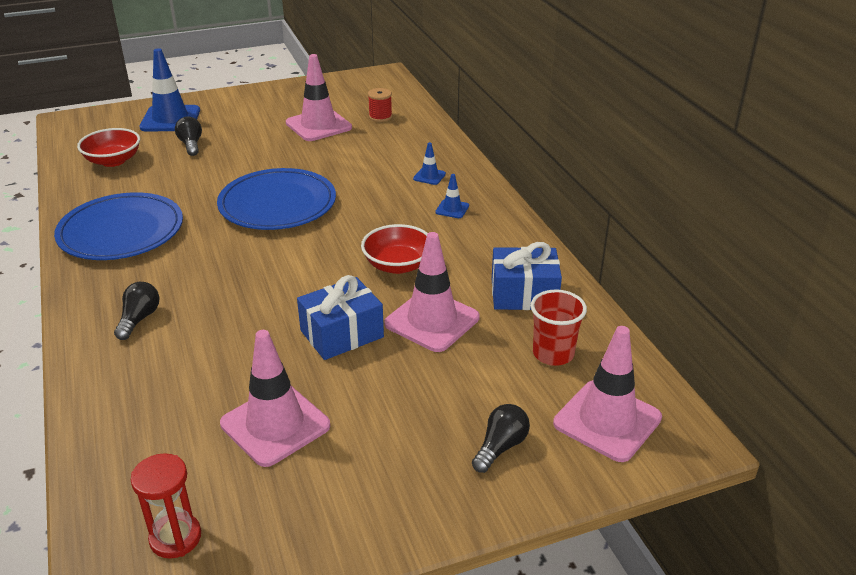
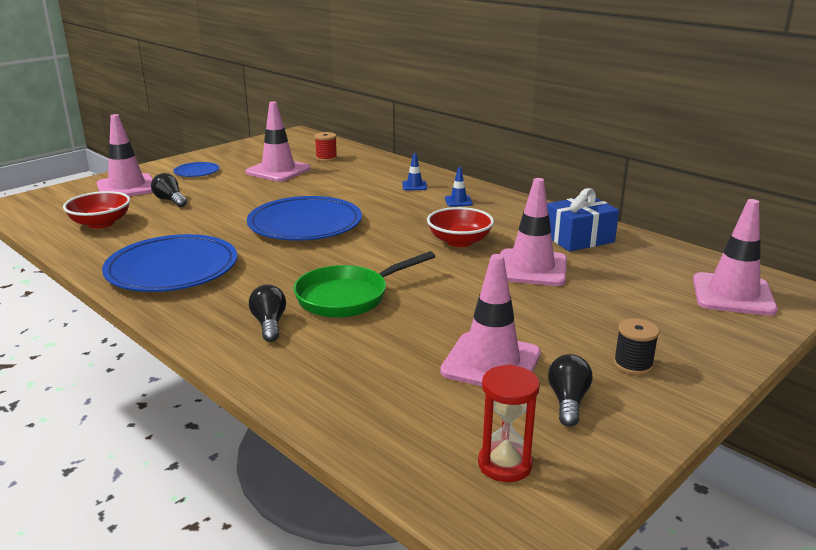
camera: 25 degrees left, 10 degrees down
blue traffic cone [140,48,200,132] -> pink traffic cone [97,114,153,196]
blue gift [297,275,384,360] -> none
black light bulb [472,404,530,473] -> black light bulb moved to [548,354,593,427]
red cup [531,289,587,366] -> none
none -> blue plate [173,162,220,177]
none -> green pan [293,251,435,318]
none -> black spool [614,318,659,375]

